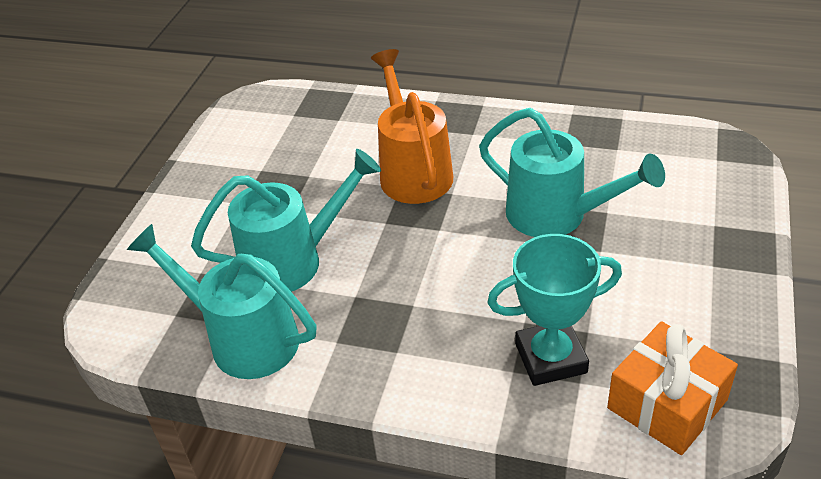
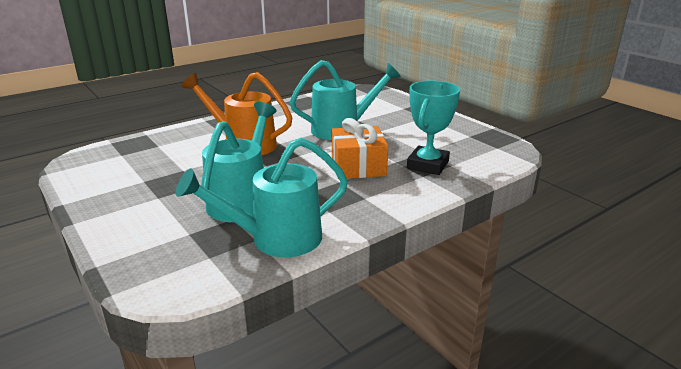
camera: 55 degrees left, 15 degrees down
orange gift [607,321,738,455] -> orange gift moved to [332,118,388,179]

